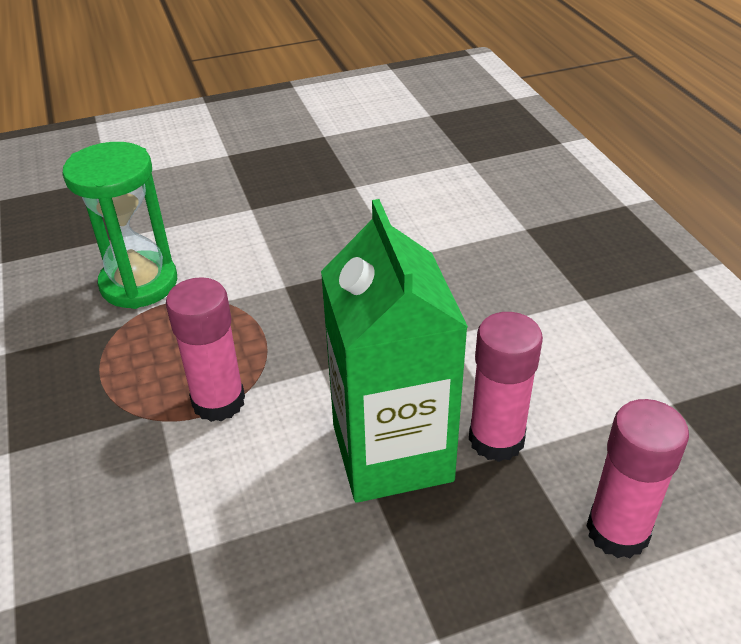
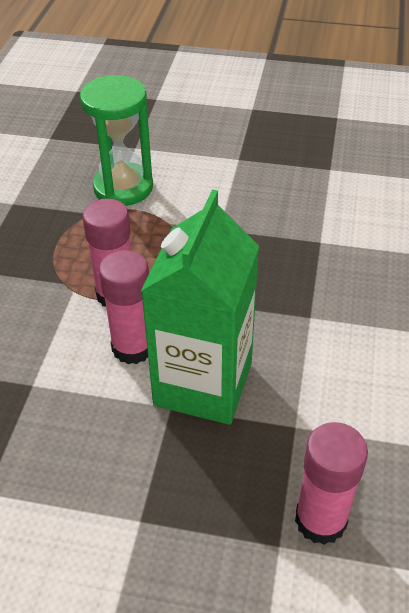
camera: 30 degrees right, 5 degrees up
pink glue stick [469,312,543,462] -> pink glue stick moved to [99,250,149,364]

